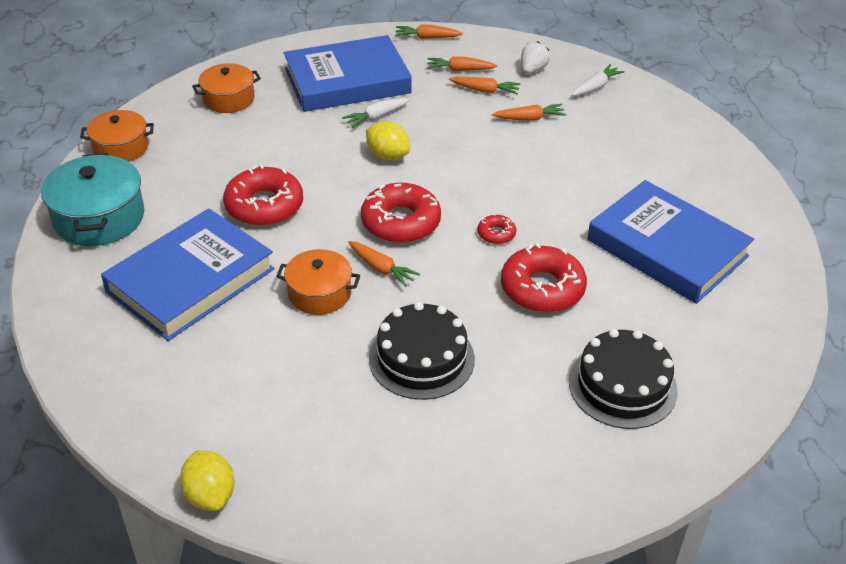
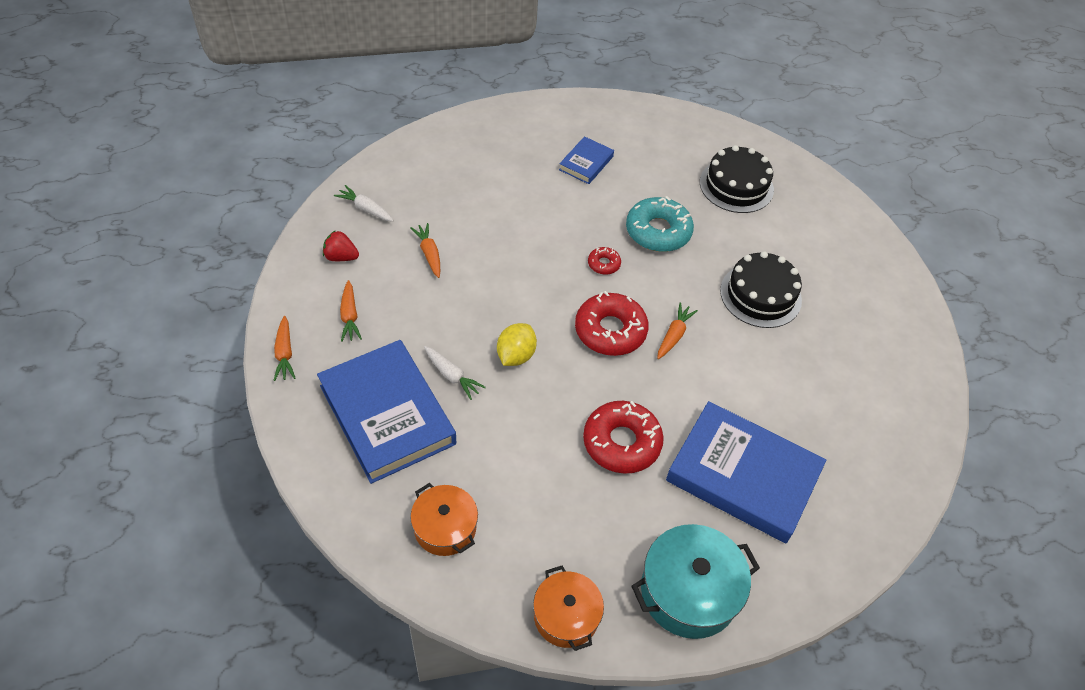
camera: 105 degrees left, 10 degrees up
yellow lemon [180,451,235,511] -> none
orange pot [276,249,360,315] -> none
orange carrot [449,77,521,95] -> none
red donut [501,243,587,312] -> turquoise donut [626,196,694,252]
white strawberry [521,41,550,74] -> red strawberry [323,230,359,261]
blue book [587,180,754,304] -> blue book [559,136,614,184], size x0.48

